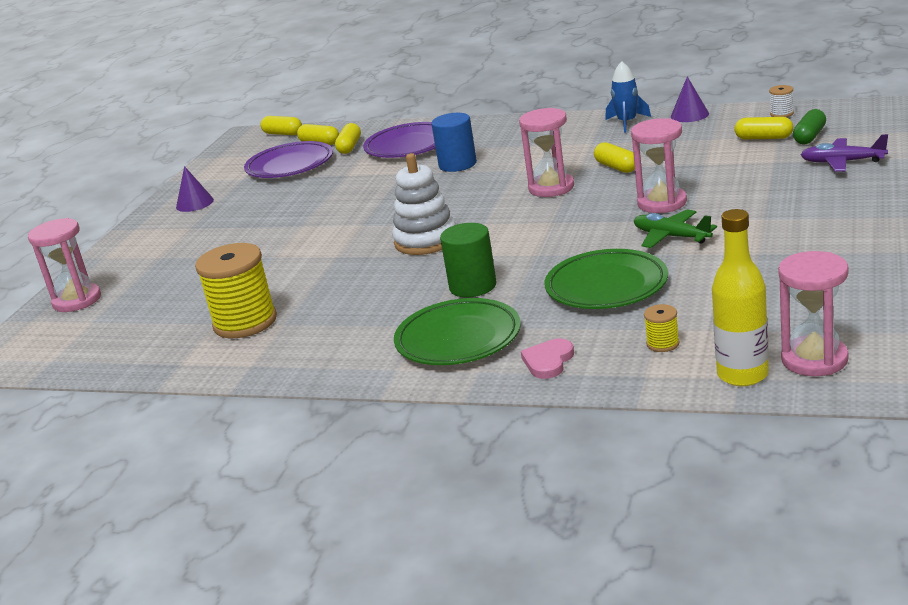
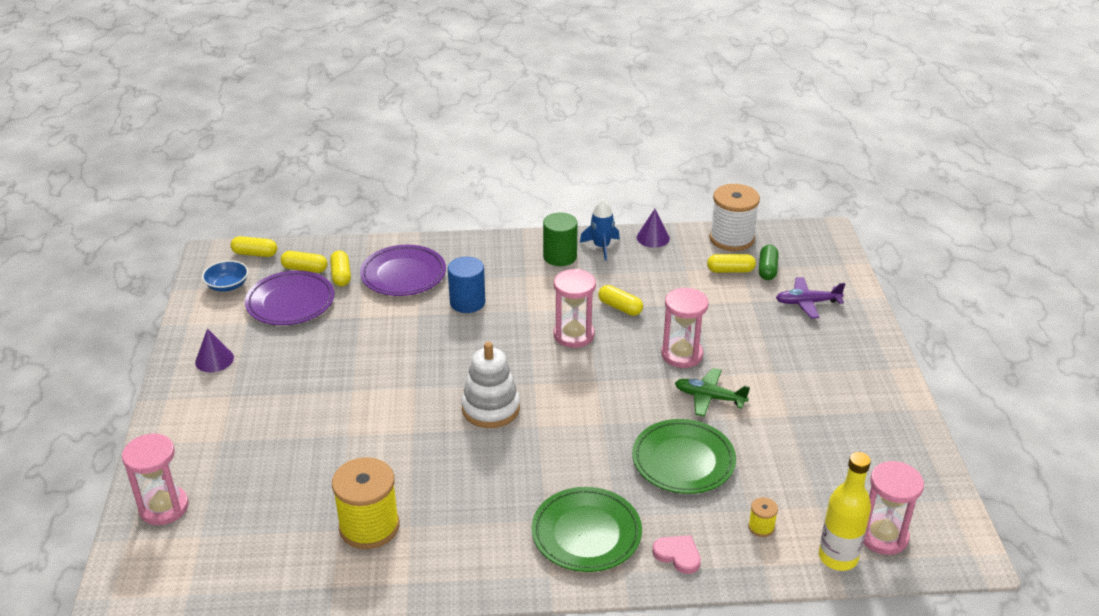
camera: 25 degrees left, 10 degrees up
green cylinder [440,223,497,297] -> green cylinder moved to [543,213,578,266]
pink heart [521,339,574,379] -> pink heart turned 120 degrees clockwise [653,535,701,574]
white spool [769,85,794,117] -> white spool [709,184,760,251], size x2.30
none -> blue bowl [202,260,248,292]

